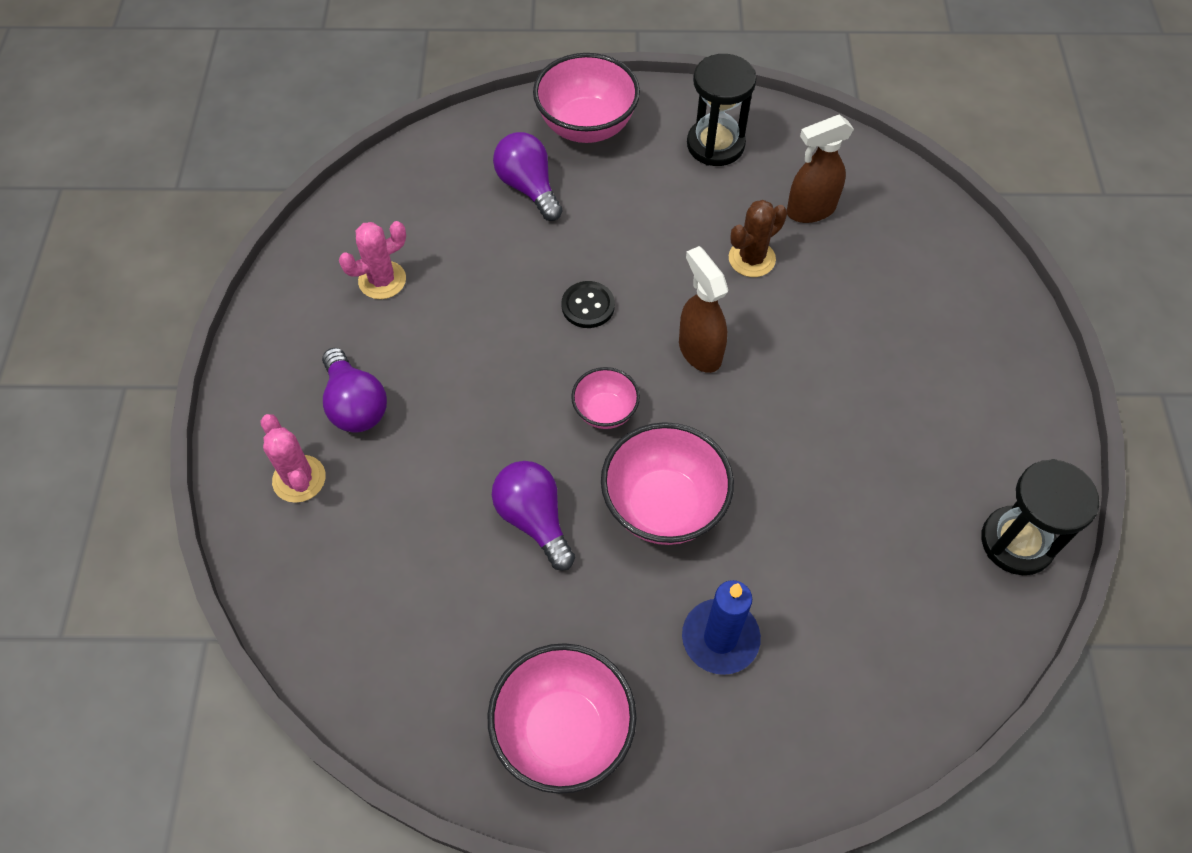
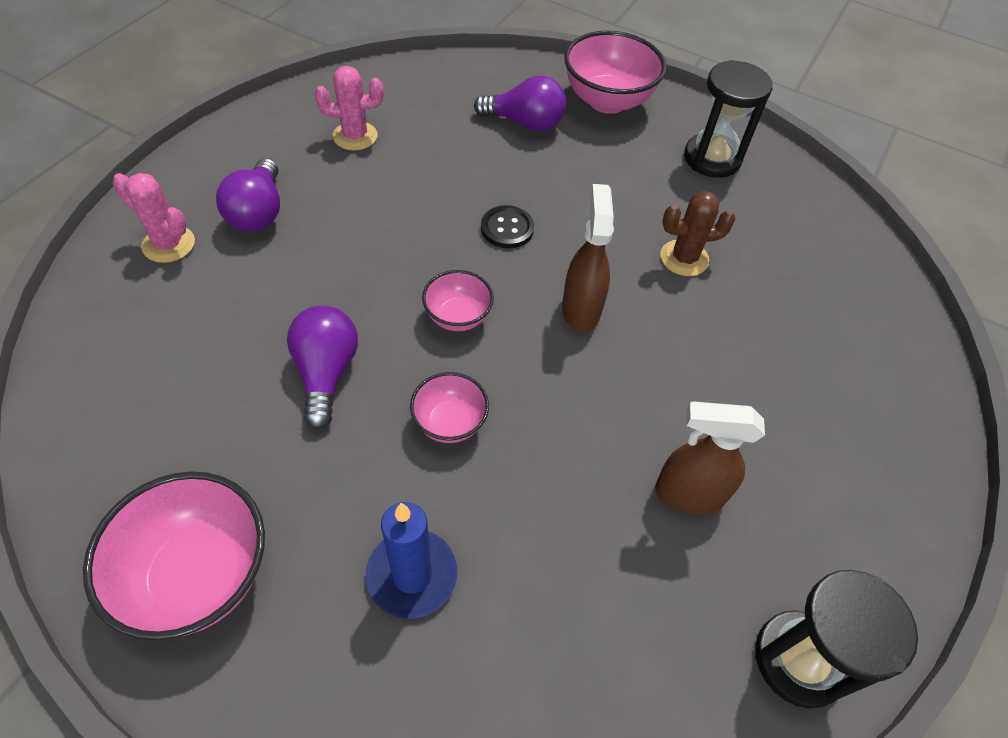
camera: 25 degrees right, 5 degrees down
pink cactus [260,414,326,503] -> pink cactus turned 60 degrees counterclockwise [112,173,195,263]
purple light bulb [493,132,563,221] -> purple light bulb turned 105 degrees clockwise [474,76,566,131]
pink bowl [601,422,734,545] -> pink bowl [410,372,489,443], size x0.55
brown spray bottle [787,115,854,223] -> brown spray bottle moved to [655,401,765,515]

